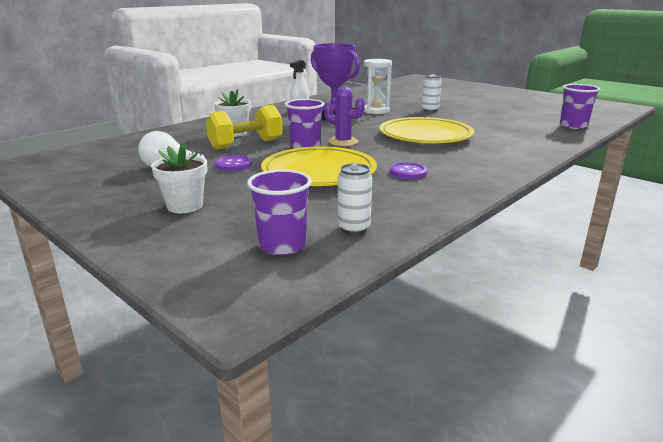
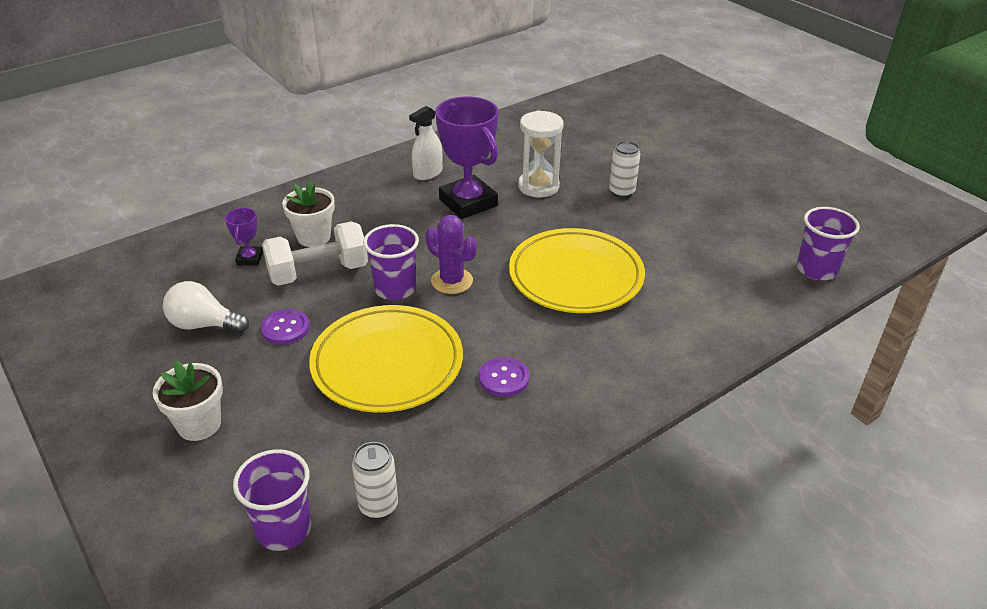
camera: 10 degrees right, 15 degrees up
yellow dumbbell [206,105,283,150] -> white dumbbell [262,221,368,286]
none -> purple trophy [225,208,263,266]

